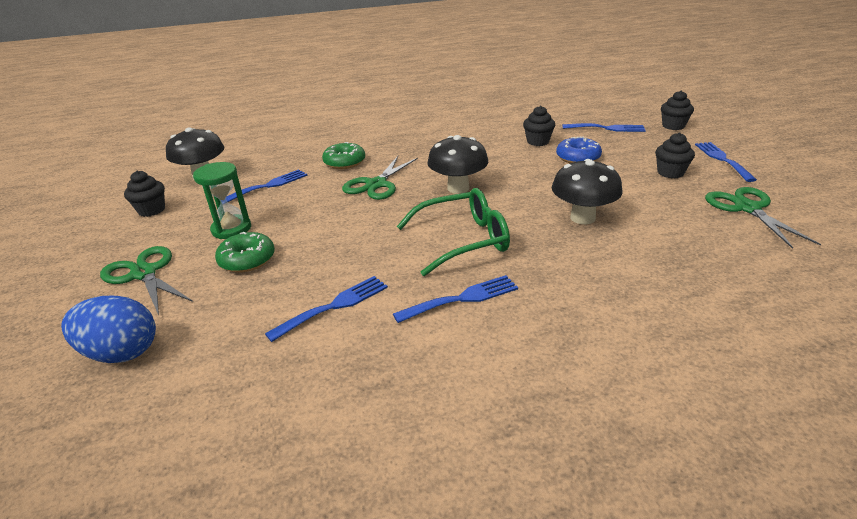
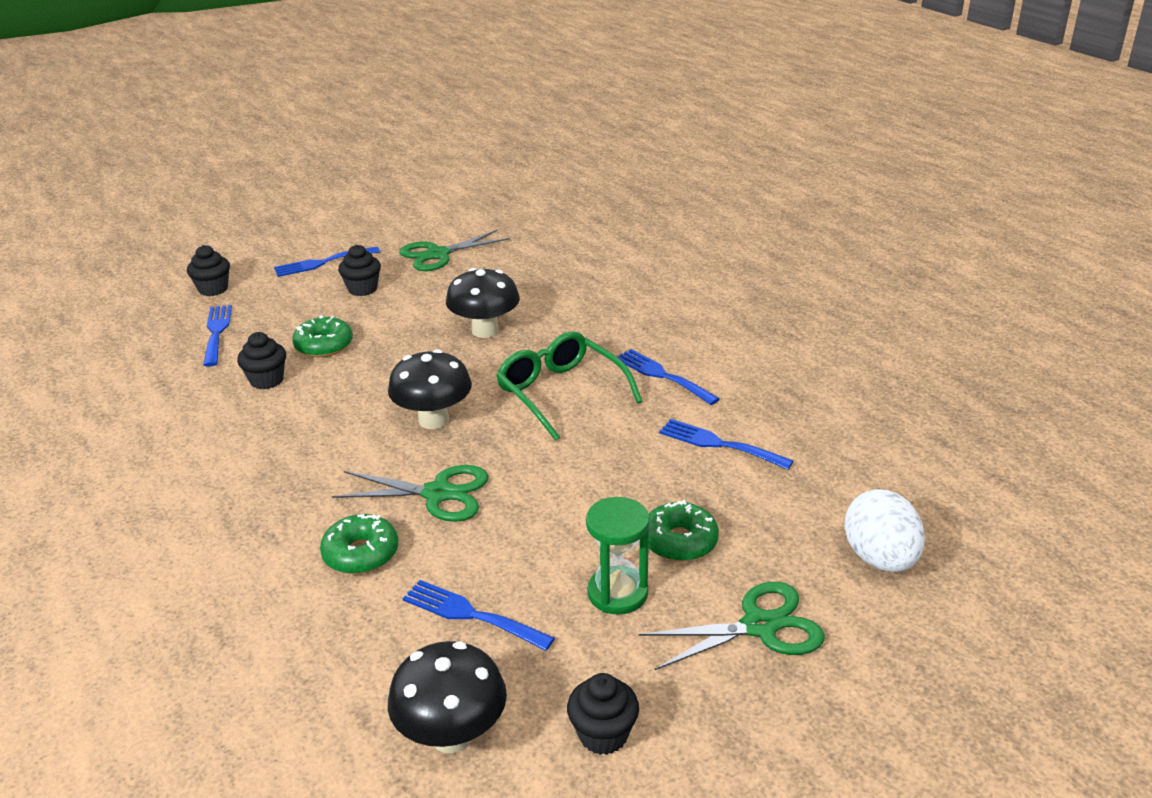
camera: 110 degrees left, 0 degrees up
blue egg [61,296,156,363] -> white egg [844,489,925,572]
green scissors [100,246,193,315] -> green scissors turned 135 degrees counterclockwise [639,582,825,671]
blue donut [556,136,602,163] -> green donut [292,315,353,357]

